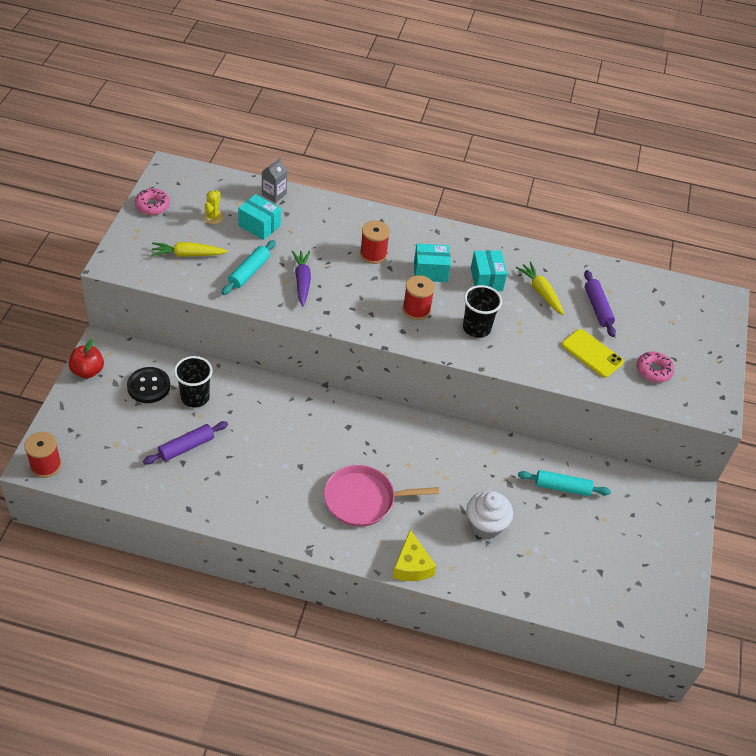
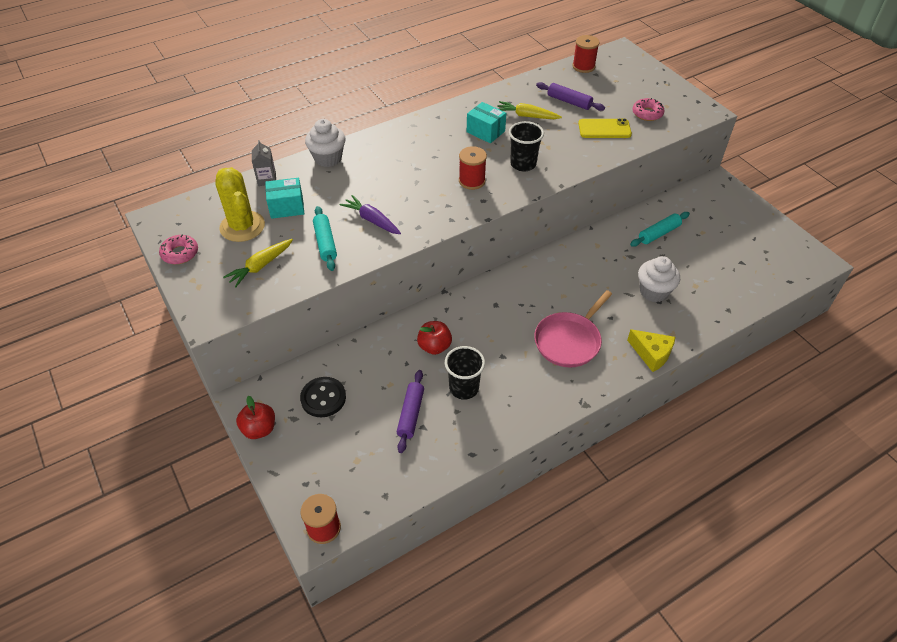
camera: 40 degrees left, 0 degrees up
black cup [174,356,213,408] -> black cup moved to [445,346,485,400]
yellow cactus [203,190,224,224] -> yellow cactus [215,167,265,242], size x2.06
red spool [360,221,390,264] -> red spool moved to [572,35,599,73]
turquoise box [414,244,451,282] -> none
none -> white cupcake [305,119,345,167]
none -> red apple [417,321,452,355]

